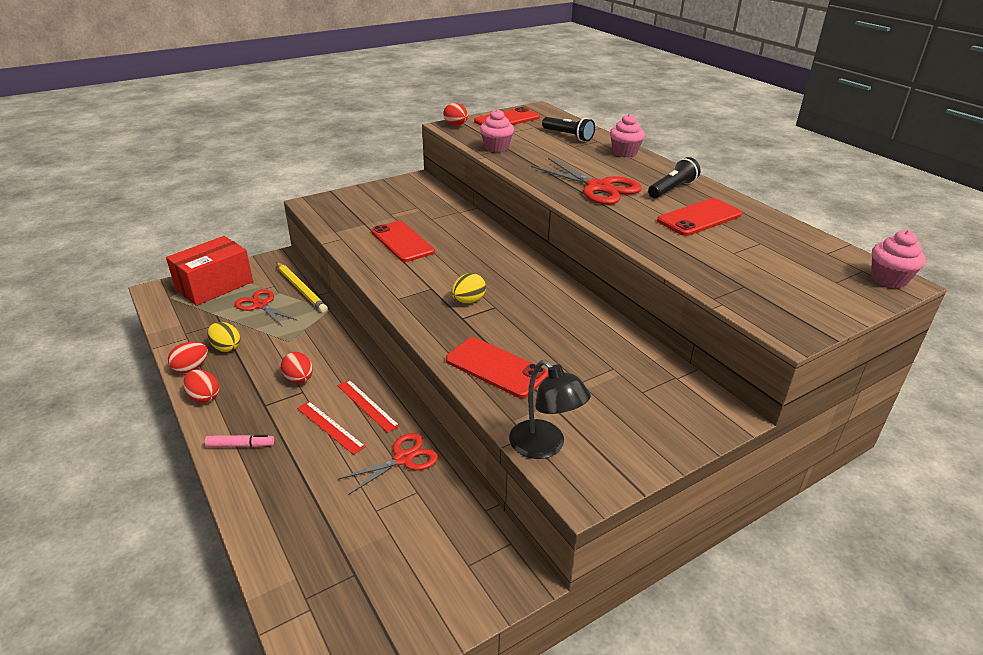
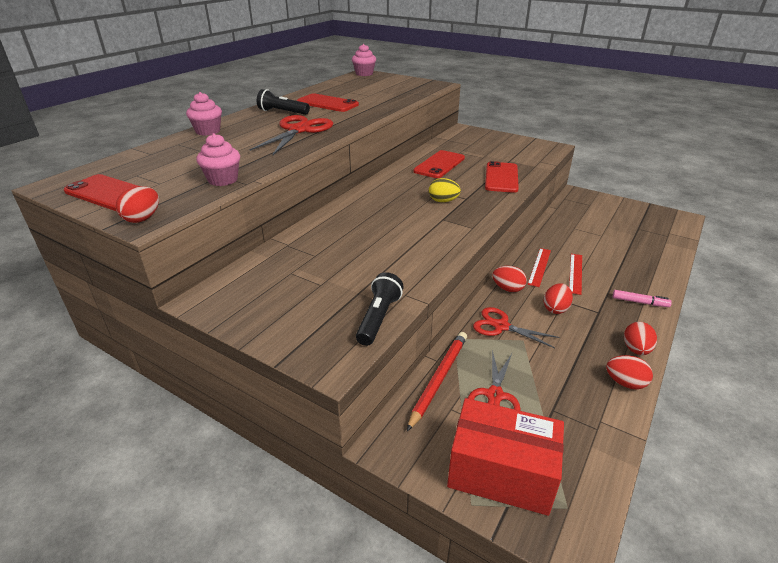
camera: 115 degrees left, 0 degrees up
pink marker [205,435,274,447] -> pink marker turned 135 degrees clockwise [613,290,672,307]
yellow egg [207,322,240,352] -> none
yellow pencil [276,262,328,313] -> red pencil [407,332,467,431]
red scissors [338,433,438,495] -> red scissors moved to [473,307,560,348]
red phone [371,221,435,262] -> red phone moved to [413,150,465,178]
black lamp [509,360,591,459] -> none
black flashlight [542,117,595,141] -> black flashlight moved to [356,272,404,346]
none -> red egg [492,266,527,292]

